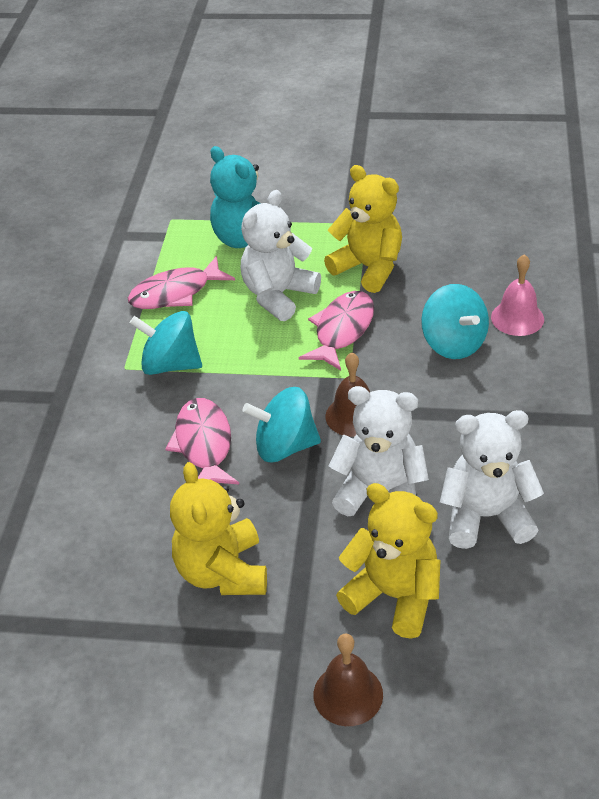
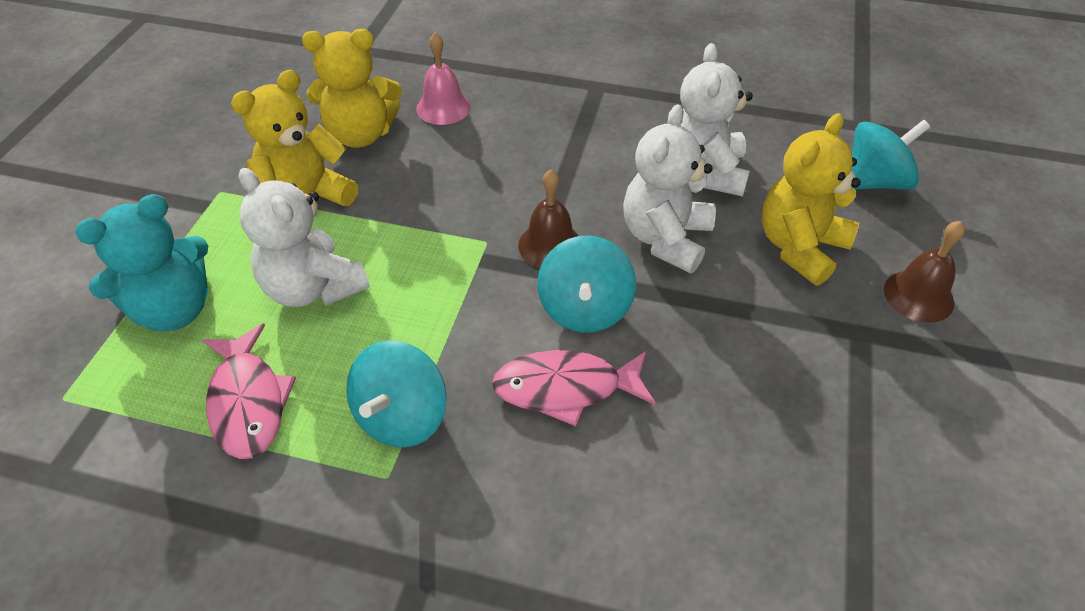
camera: 85 degrees left, 5 degrees up
yellow teddy bear [170,462,267,595] -> yellow teddy bear moved to [302,29,402,148]
pink fish [299,291,374,371] -> none
turquoise spinning top [421,284,489,359] -> turquoise spinning top moved to [852,120,930,190]

